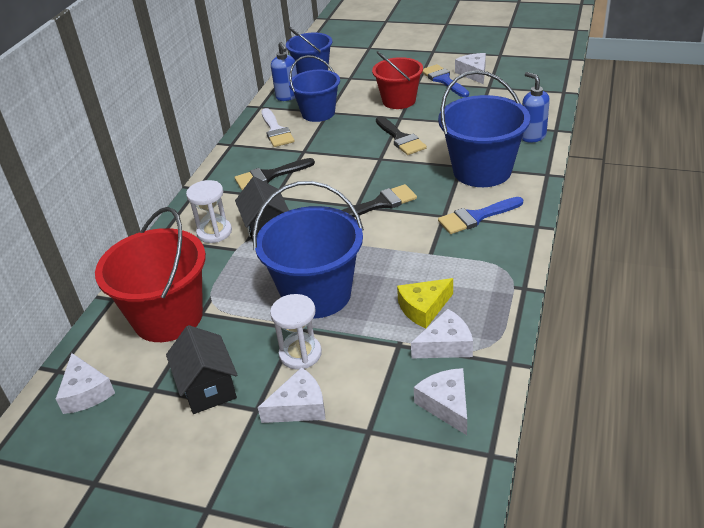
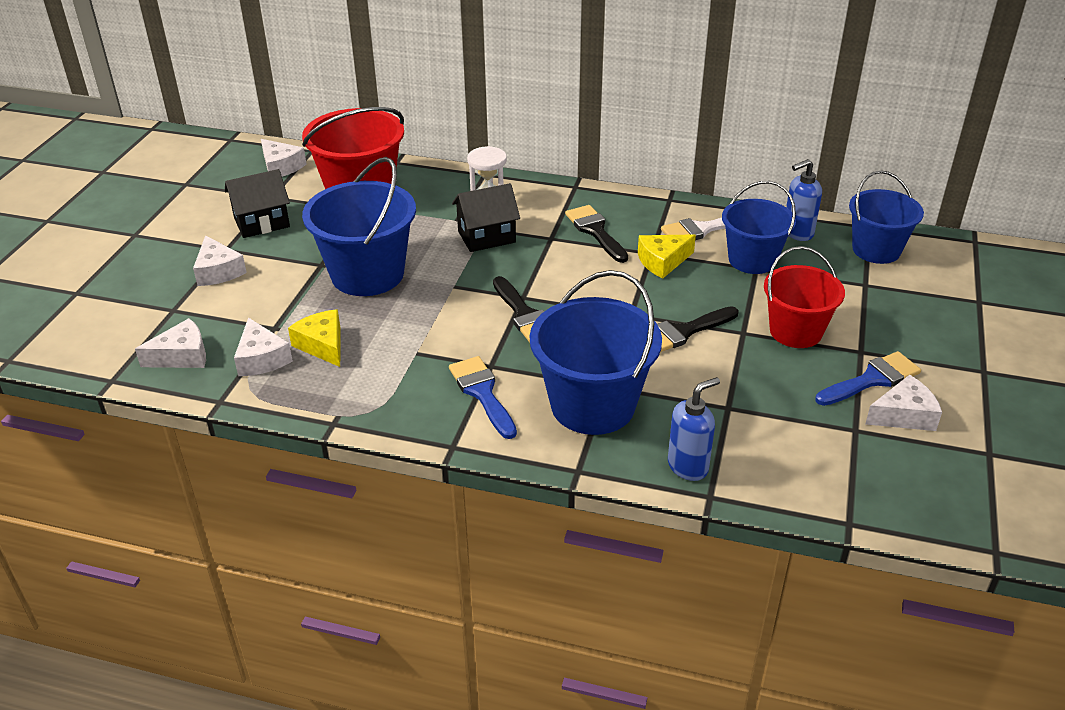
camera: 85 degrees right, 0 degrees up
white cheese [56,353,115,414] -> white cheese turned 105 degrees counterclockwise [261,139,306,177]
white hourglass [270,294,322,369] -> none
none -> yellow cheese [638,234,696,278]

